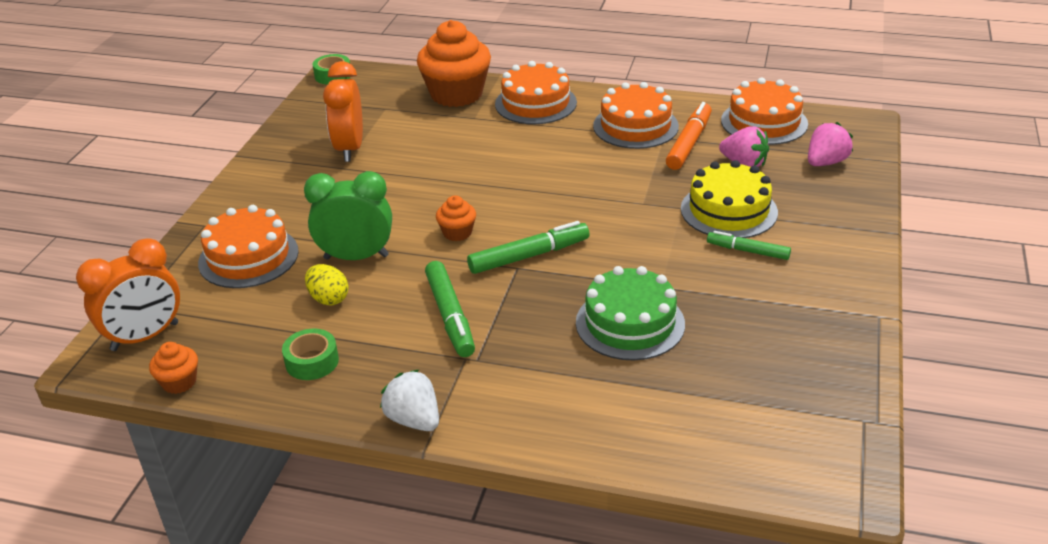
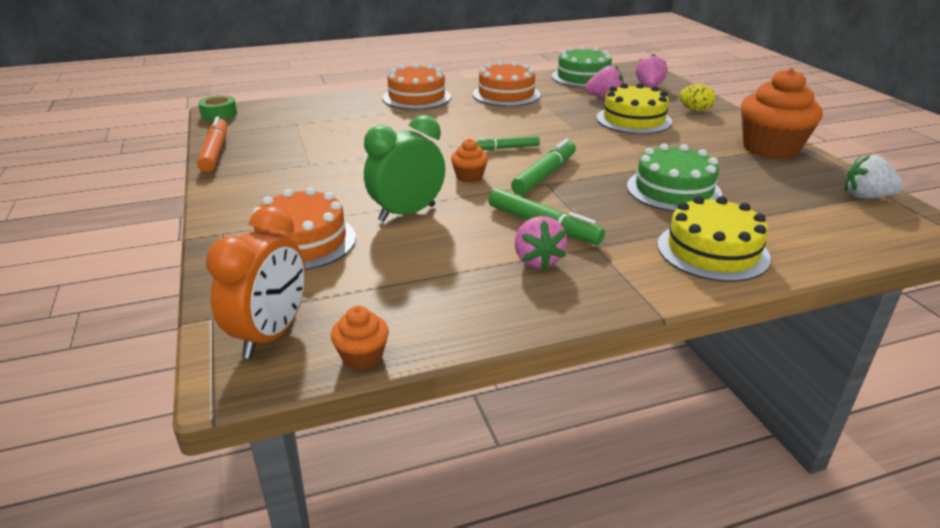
camera: 35 degrees left, 5 degrees down
green tape [282,328,339,380] -> none
yellow egg [305,264,349,305] -> yellow egg moved to [679,84,716,111]
orange clock [323,61,363,162] -> none
white strawberry [380,369,439,431] -> white strawberry moved to [845,155,904,198]
orange cupcake [417,20,491,107] -> orange cupcake moved to [741,68,823,159]
orange marker [666,102,712,170] -> orange marker moved to [197,117,227,172]
green marker [707,231,791,260] -> green marker moved to [476,135,540,150]
orange cake [721,78,808,145] -> green cake [552,46,612,88]
none -> pink strawberry [515,216,567,270]
none -> yellow cake [657,196,771,282]

